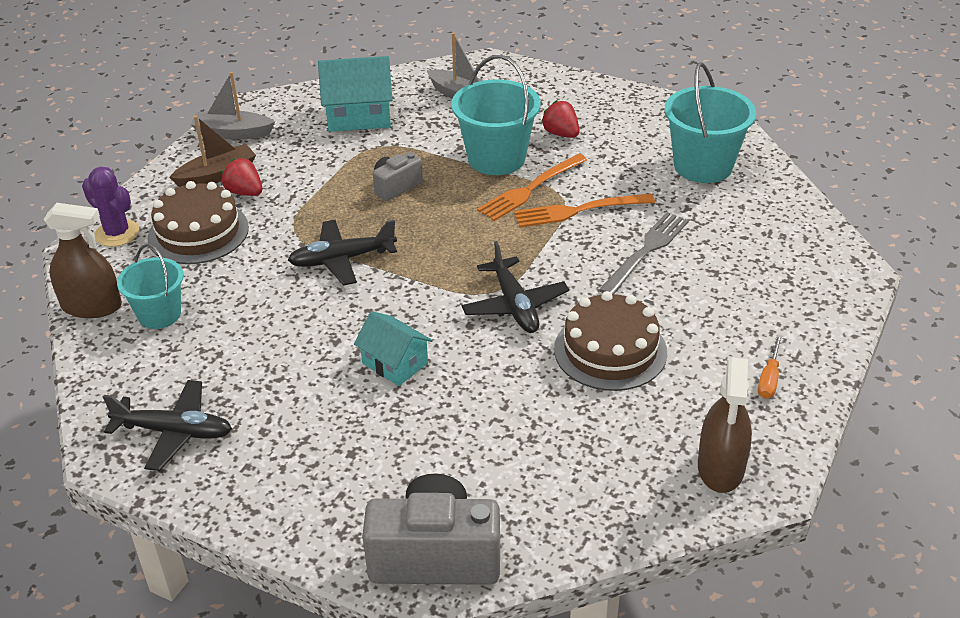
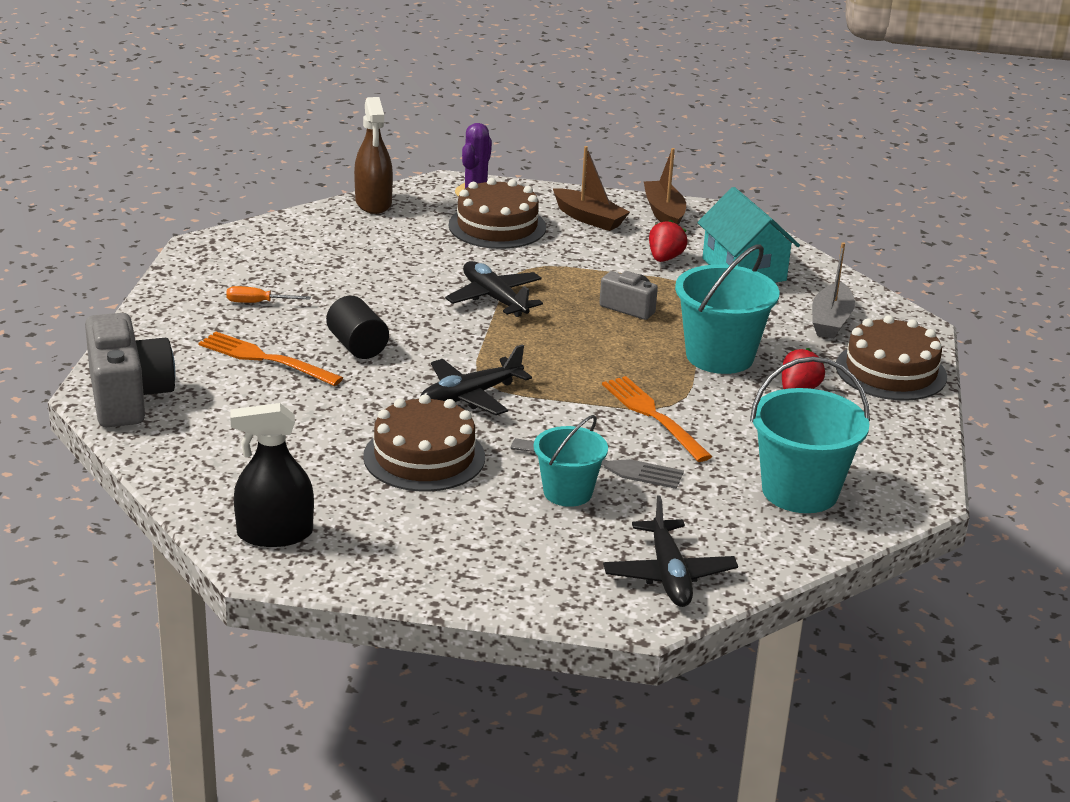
camera: 70 degrees right, 10 degrees down
black plane [103,380,232,471] -> black plane moved to [603,496,738,607]
turquoise bucket [117,244,183,329] -> turquoise bucket moved to [534,415,608,507]
grey boat [190,72,275,139] -> brown boat [644,148,686,225]
red strawberry [221,158,262,196] -> red strawberry moved to [649,220,688,262]
turquoise house [354,311,433,386] -> black cylinder [326,296,389,359]
orange fork [477,154,587,221] -> orange fork moved to [198,332,343,386]
brown spray bottle [698,358,752,493] -> black spray bottle [230,403,314,547]
orange screwdriver [758,335,782,399] -> orange screwdriver moved to [226,286,311,303]
none -> brown cake [836,315,947,401]

